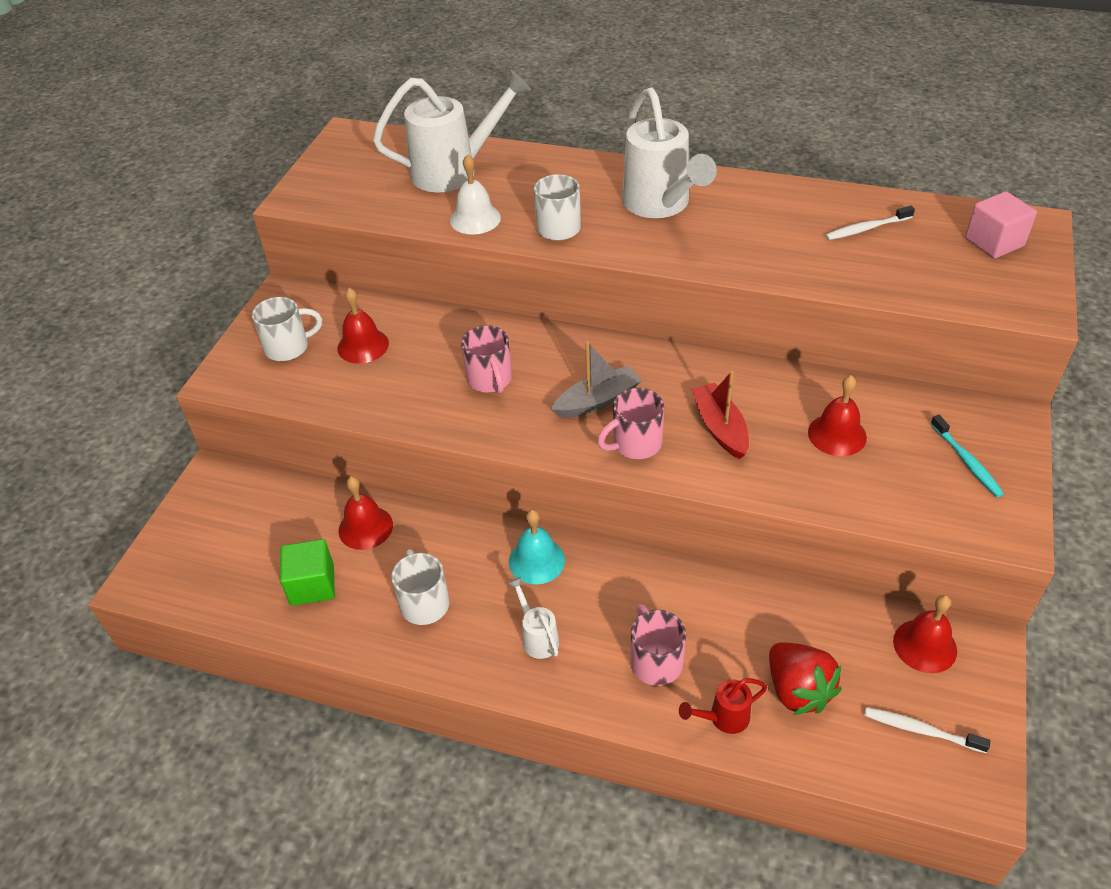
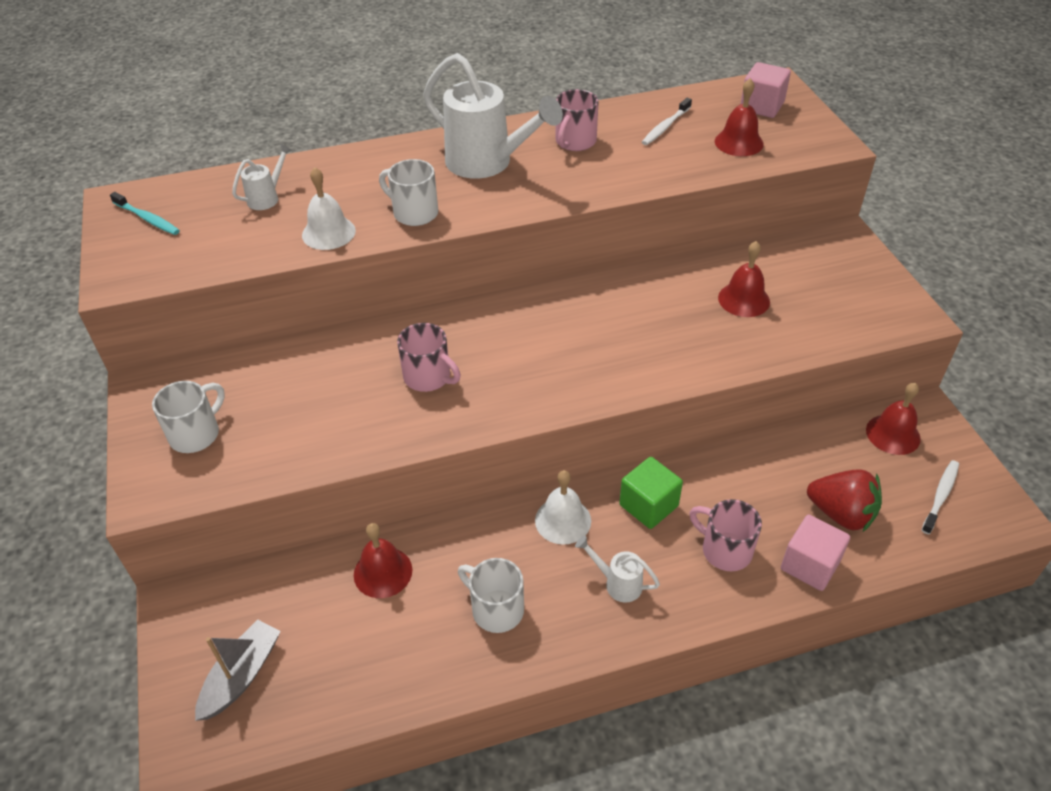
camera: 35 degrees left, 0 degrees up
green cube [280,539,335,606] -> green cube moved to [619,457,683,529]
red bell [338,288,389,364] -> red bell moved to [715,78,764,156]
white watering can [373,70,531,192] -> white watering can [232,144,292,210], size x0.46
turquoise bell [509,510,565,584] -> white bell [535,470,591,544]
grey boat [551,341,642,418] -> grey boat moved to [195,620,281,721]
pink mug [597,388,664,459] -> pink mug moved to [556,89,599,151]
red watering can [679,678,767,734] -> pink cube [781,515,850,591]
red boat [691,371,749,459] -> none
white toothbrush [864,707,990,753] -> white toothbrush turned 135 degrees clockwise [922,460,959,534]
turquoise toothbrush [931,415,1004,497] -> turquoise toothbrush moved to [110,192,180,235]

